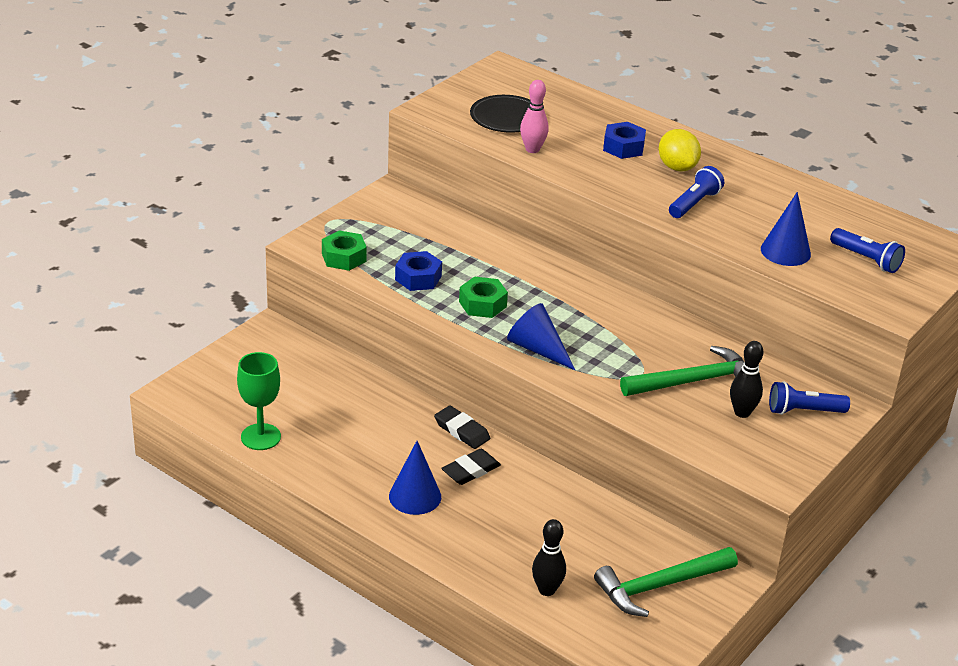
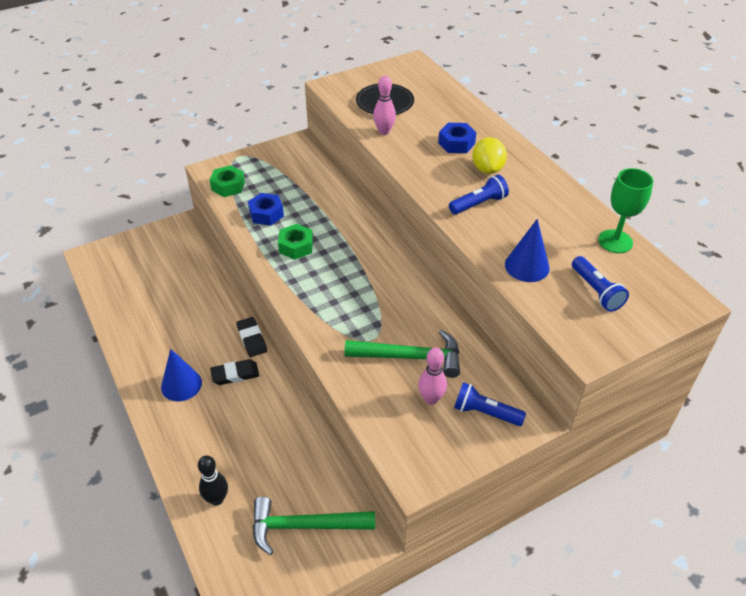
camera: 25 degrees right, 10 degrees up
green goblet [237,352,281,450] -> green goblet moved to [598,168,653,253]
blue cone [507,303,575,370] -> none
black bowling pin [730,341,764,418] -> pink bowling pin [418,347,447,405]

